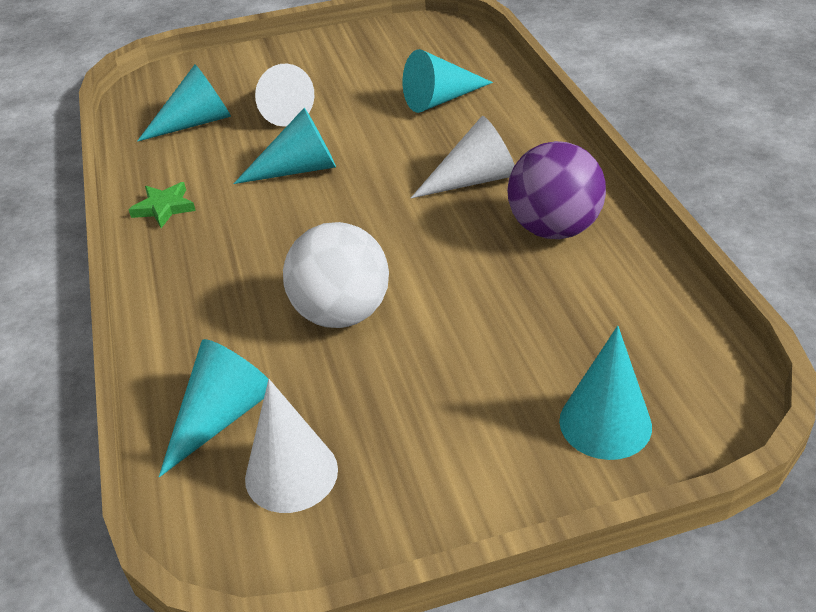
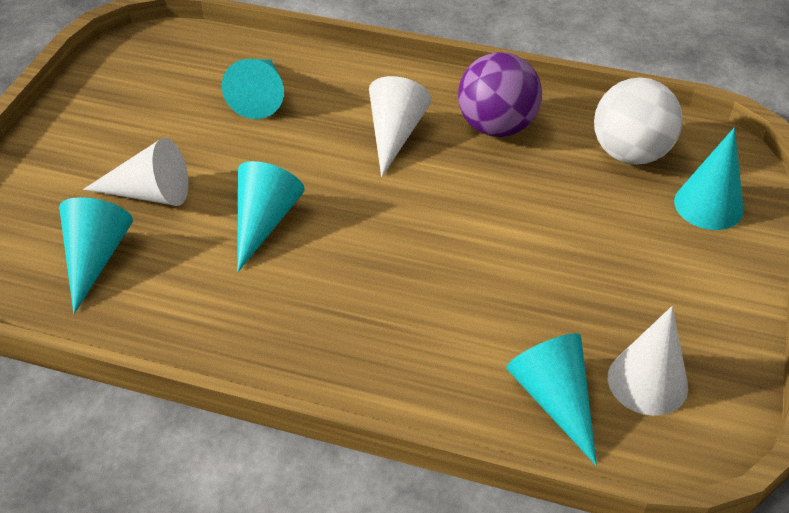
camera: 60 degrees left, 5 degrees up
green star [128,182,196,228] -> none
white ball [283,222,389,328] -> white ball moved to [594,77,683,165]

